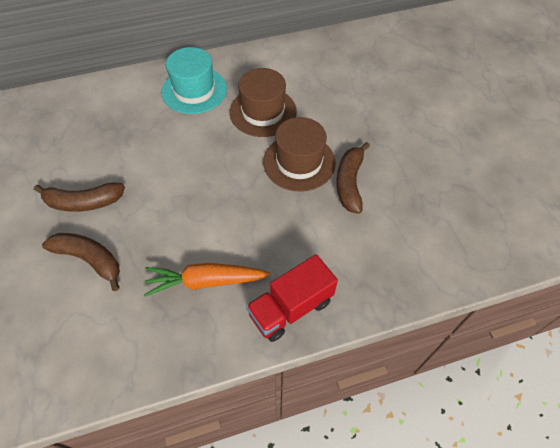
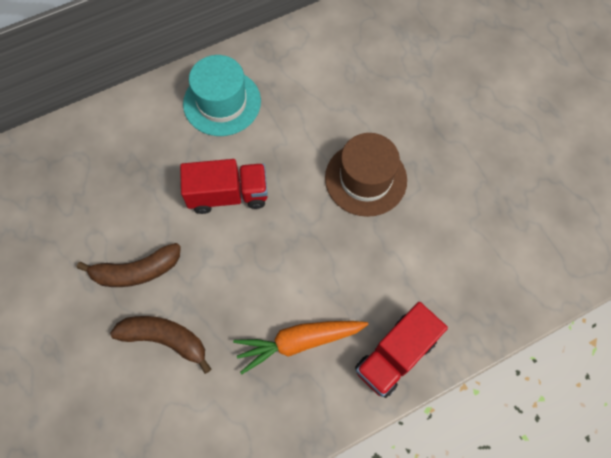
camera: 10 degrees left, 10 degrees up
brown hat [229,68,297,137] -> none
brown banana [336,142,370,214] -> none
none -> red truck [180,159,268,214]

